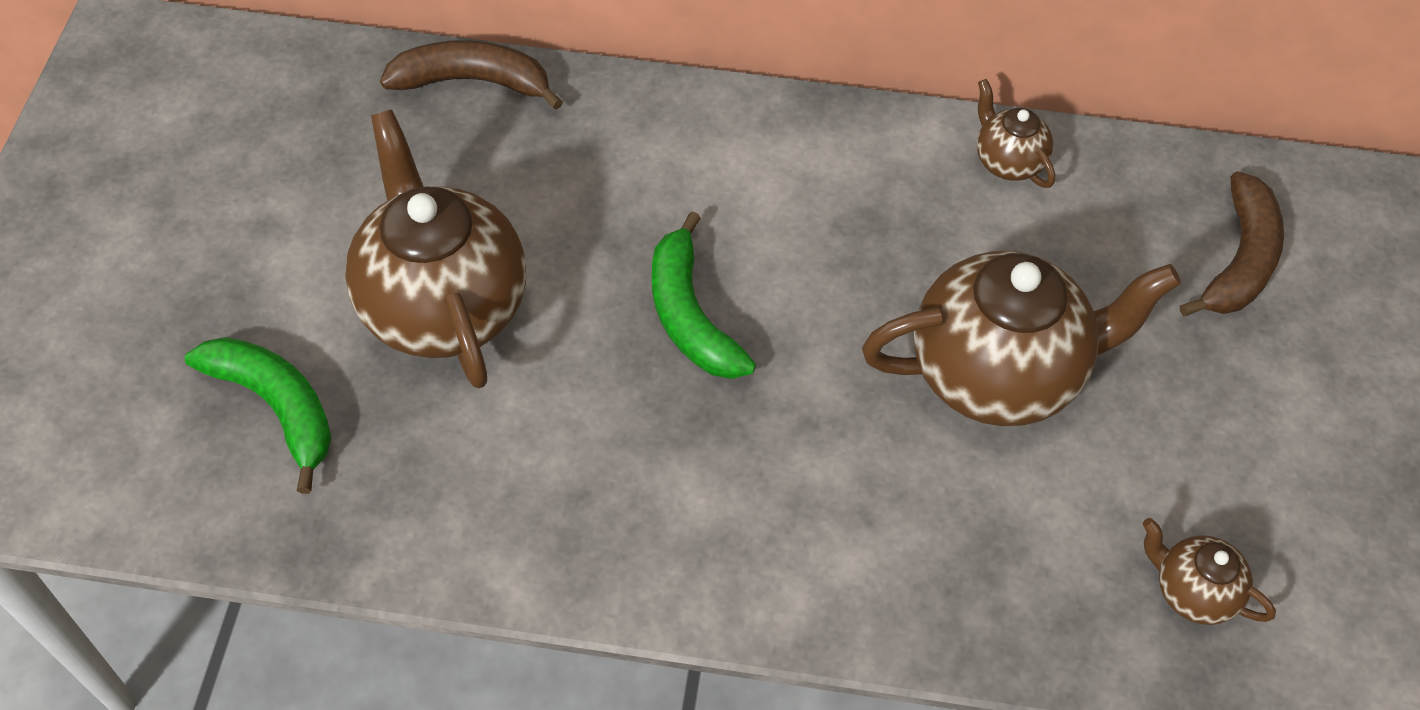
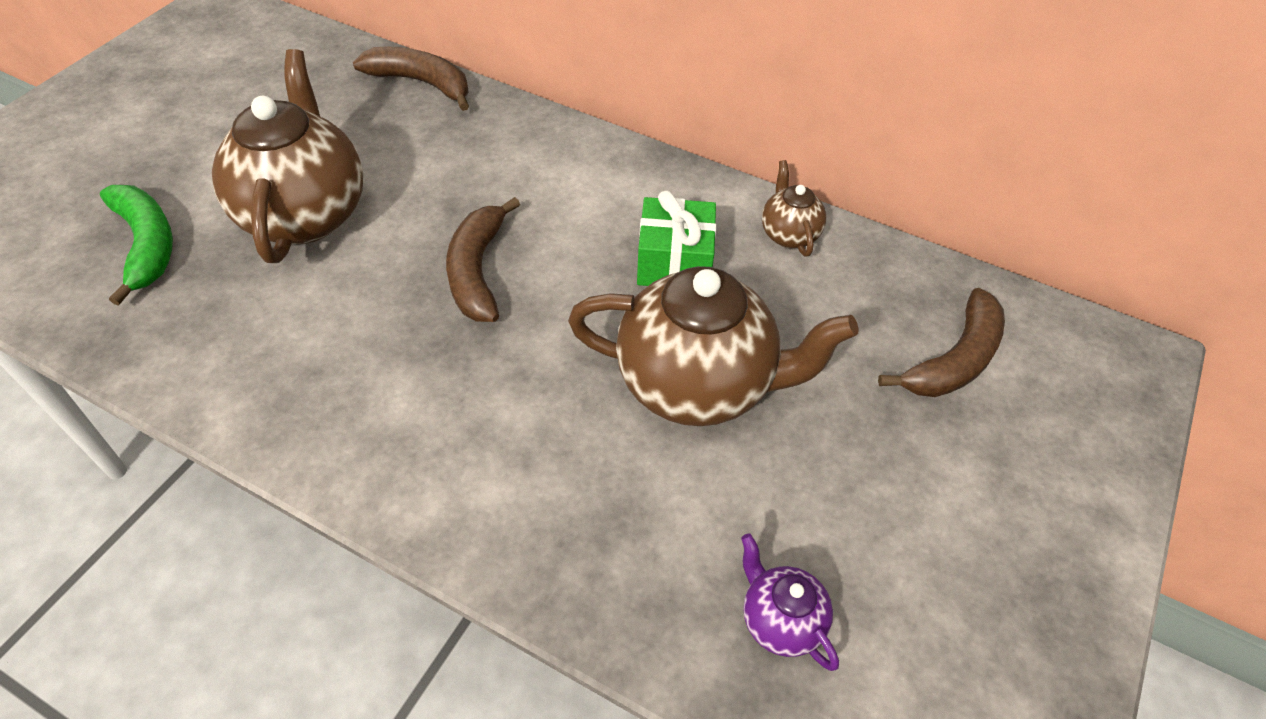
camera: 20 degrees right, 5 degrees down
green banana [652,211,756,379] -> brown banana [446,197,520,322]
brown teapot [1143,518,1276,625] -> purple teapot [741,534,839,671]
none -> green gift [637,191,716,286]

